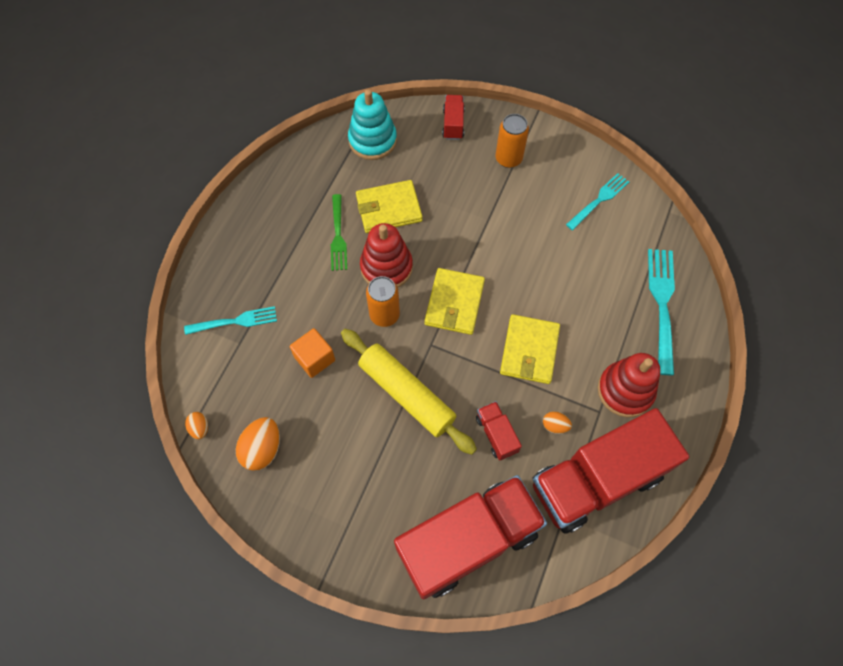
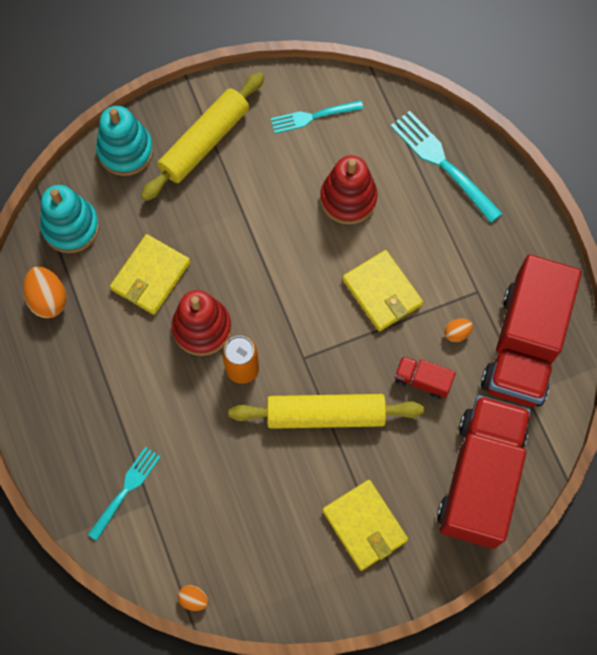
camera: 45 degrees left, 5 degrees up
orange egg [236,417,280,471] -> orange egg moved to [23,267,67,318]
orange cube [290,328,335,378] -> none
green fork [331,194,347,271] -> none
yellow wallet [424,268,485,335] -> yellow wallet moved to [322,480,408,571]
red truck [442,95,465,140] -> turquoise stacking toy [96,106,154,176]
orange can [496,114,529,168] -> yellow rolling pin [141,72,264,201]
turquoise fork [566,173,629,230] -> turquoise fork turned 105 degrees counterclockwise [271,100,363,133]
red stacking toy [598,353,661,417] -> red stacking toy moved to [320,155,378,224]

